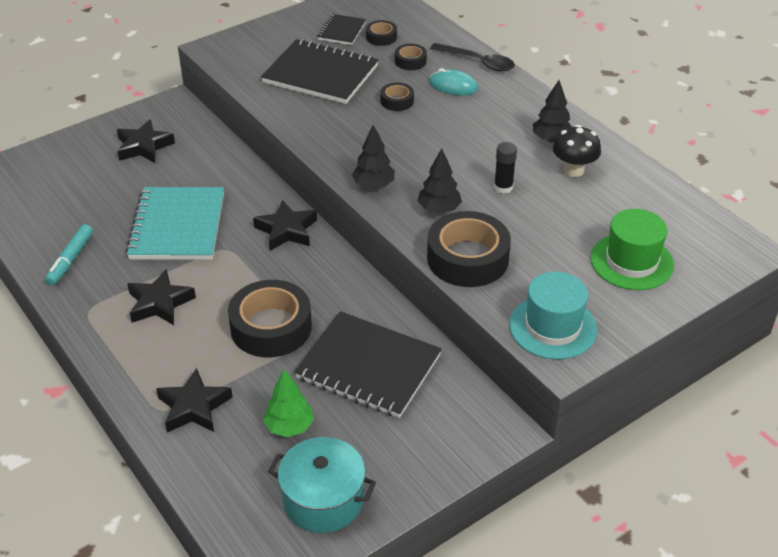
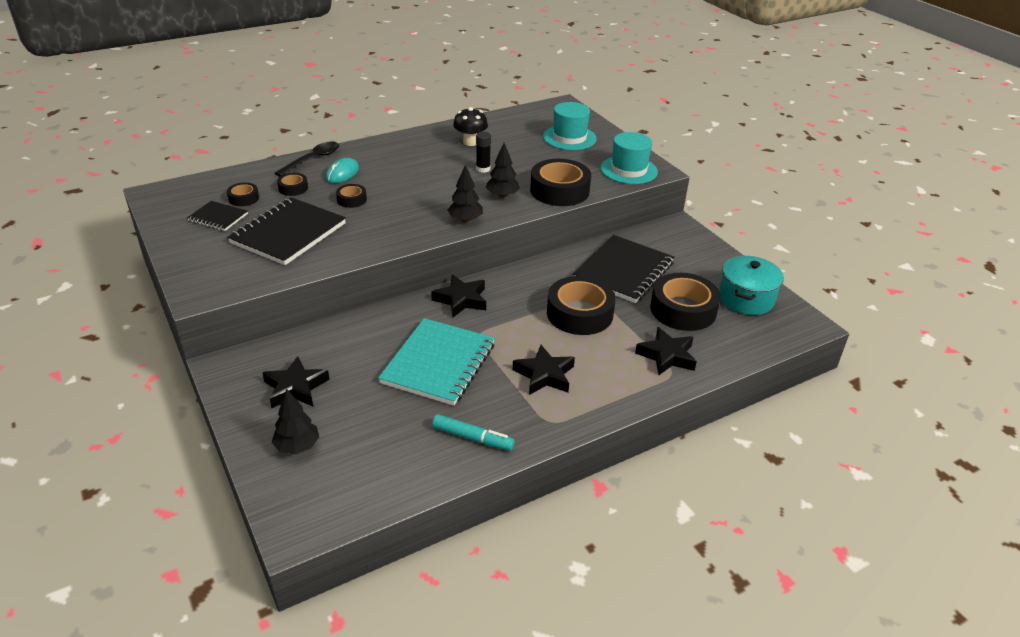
camera: 85 degrees left, 5 degrees down
turquoise notebook [126,187,224,260] -> turquoise notebook turned 75 degrees counterclockwise [378,318,495,406]
green tree [263,370,314,437] -> black tape [650,273,721,331]
black tree [533,80,572,142] -> black tree moved to [272,389,319,454]
green hat [590,209,674,290] -> turquoise hat [543,102,597,150]

